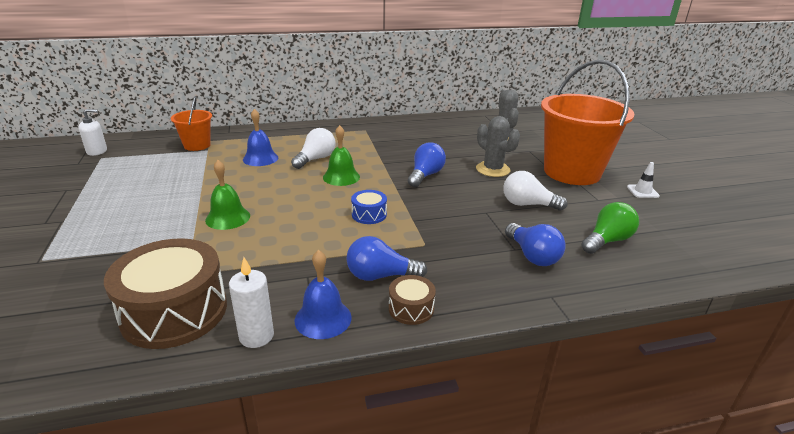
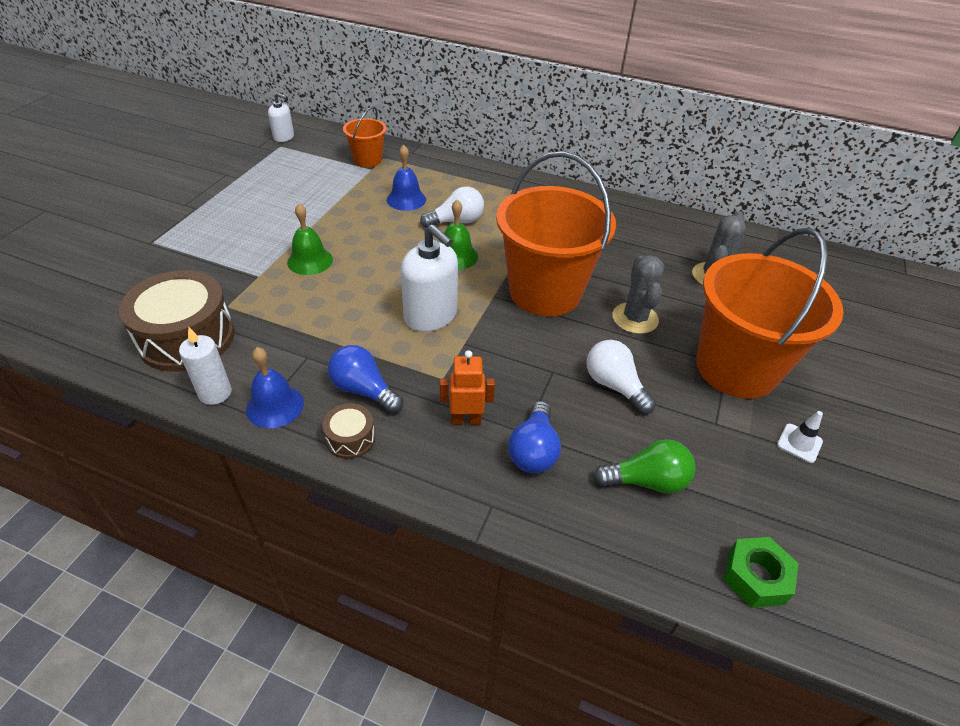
camera: 35 degrees right, 15 degrees up
blue drum [351,190,387,224] -> white soap dispenser [401,224,458,332]
blue light bulb [408,142,446,187] -> orange bucket [496,152,616,316]
none -> orange robot [440,350,495,425]
none -> green nut [723,537,798,608]

